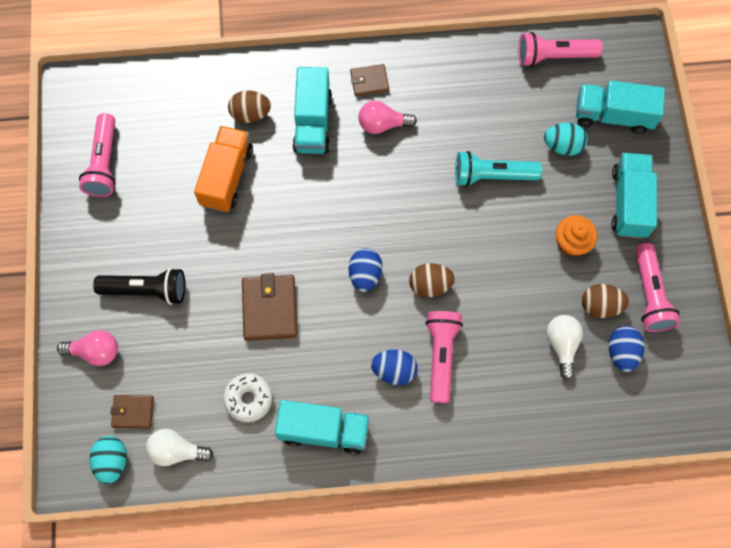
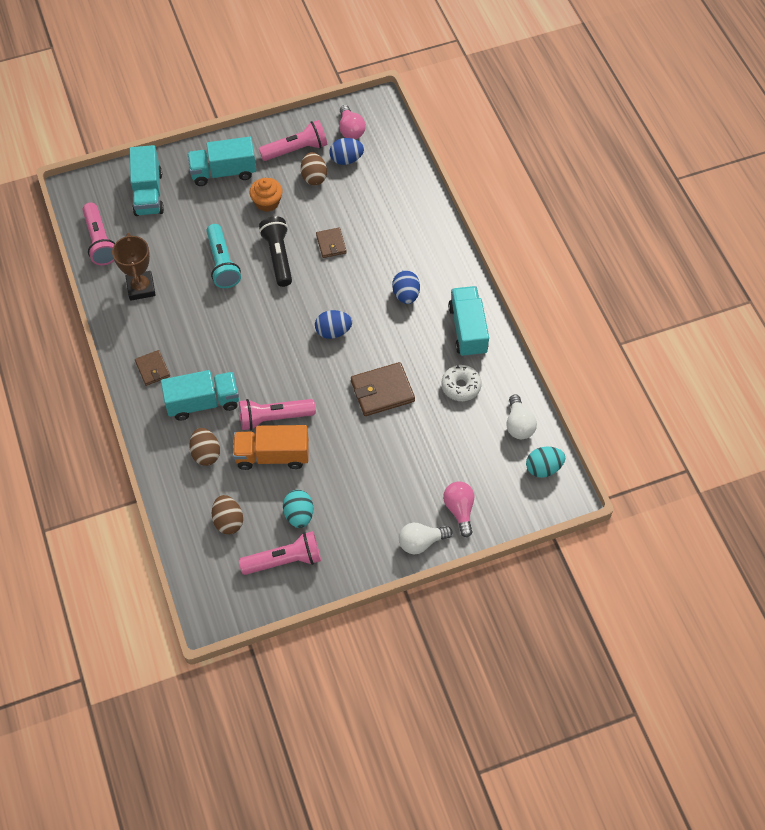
camera: 105 degrees left, 10 degrees down
black flashlight [93,268,185,305] -> black flashlight moved to [259,216,292,287]
brown wallet [111,395,154,429] -> brown wallet moved to [316,228,347,258]
pink light bulb [358,100,417,134] -> pink light bulb moved to [339,105,366,139]
brown egg [409,263,455,297] -> brown egg moved to [212,495,243,534]
pink flashlight [425,311,463,403] -> pink flashlight moved to [239,399,316,430]
turquoise egg [544,123,588,156] -> turquoise egg moved to [283,490,313,528]
white light bulb [547,315,583,380] -> white light bulb moved to [399,523,453,554]
none -> brown trophy [112,233,156,301]

